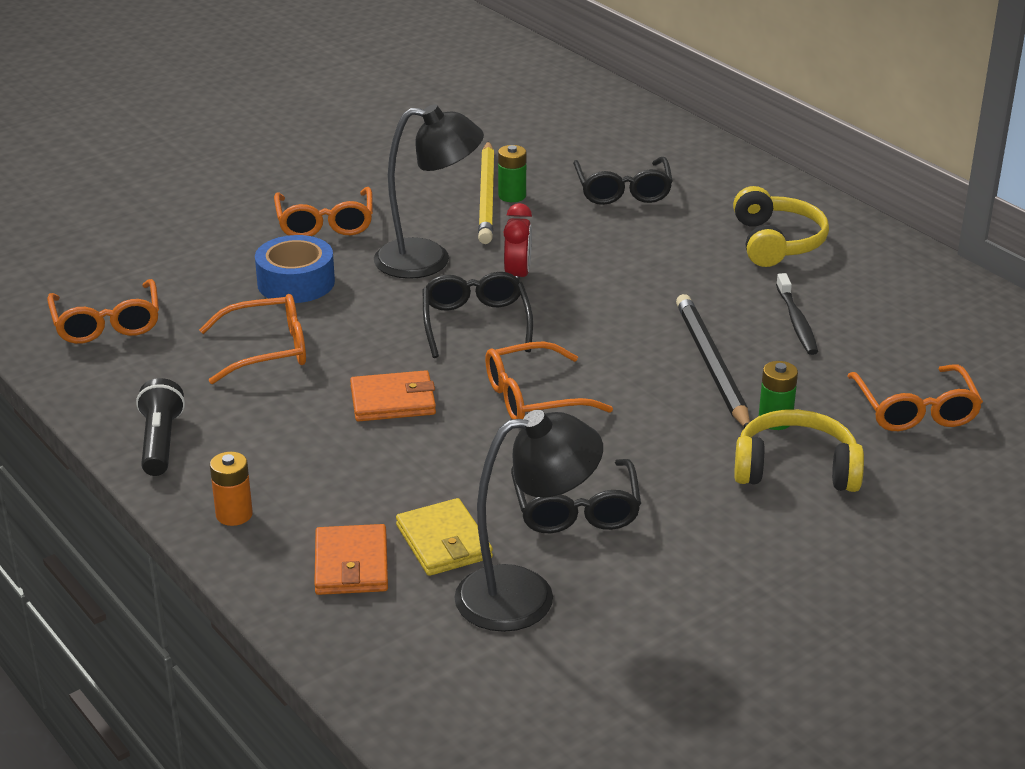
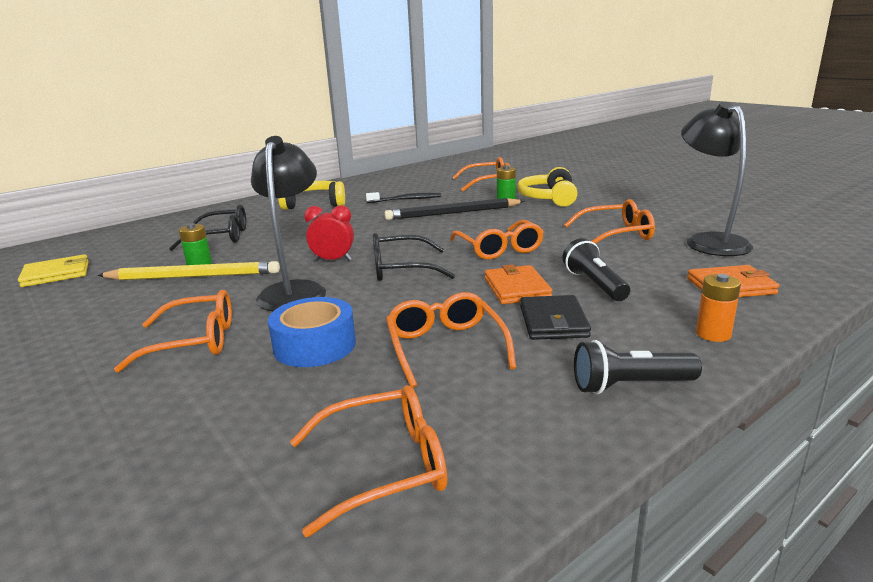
camera: 90 degrees left, 10 degrees down
yellow wallet [396,498,493,576] -> yellow wallet moved to [18,254,89,287]
black glasses [511,459,641,533] -> orange glasses [564,199,655,244]
none -> black wallet [520,295,591,340]
none -> black flashlight [563,238,630,301]

